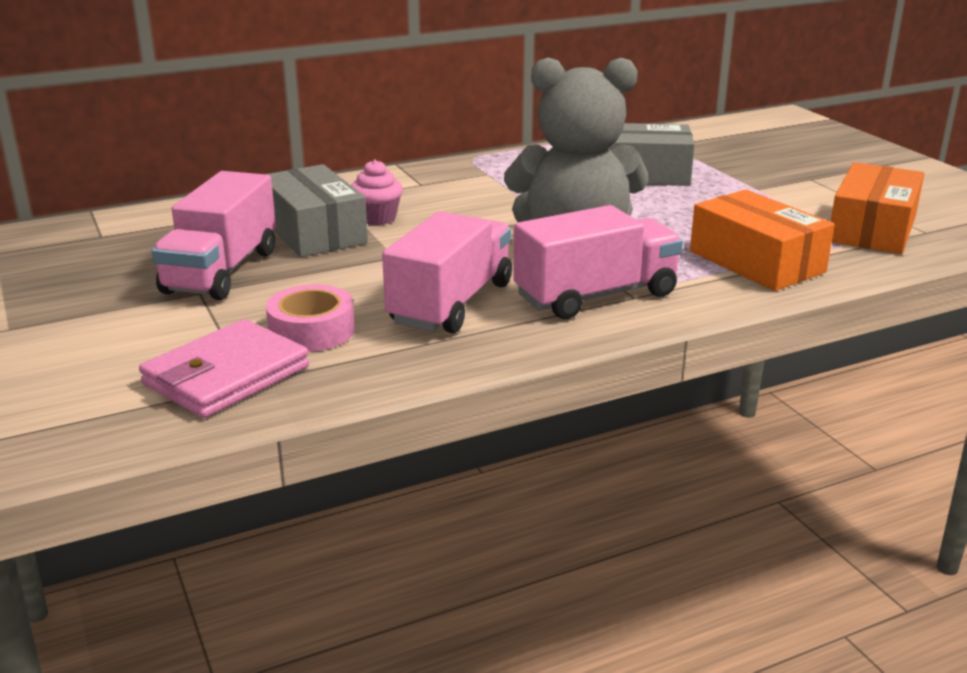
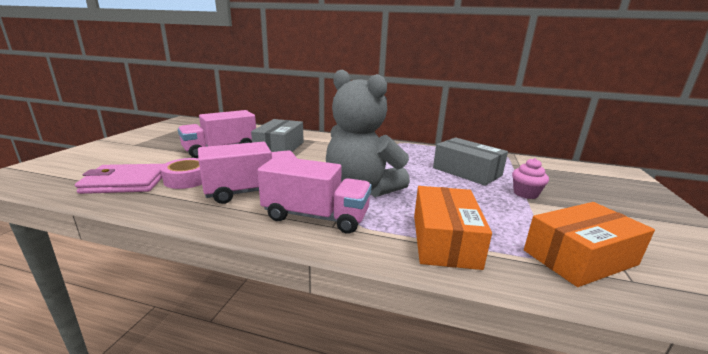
camera: 40 degrees right, 5 degrees down
pink cupcake [351,159,403,225] -> pink cupcake moved to [512,158,549,199]

